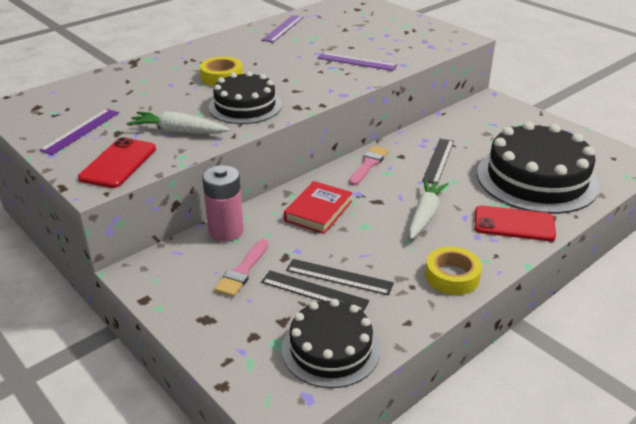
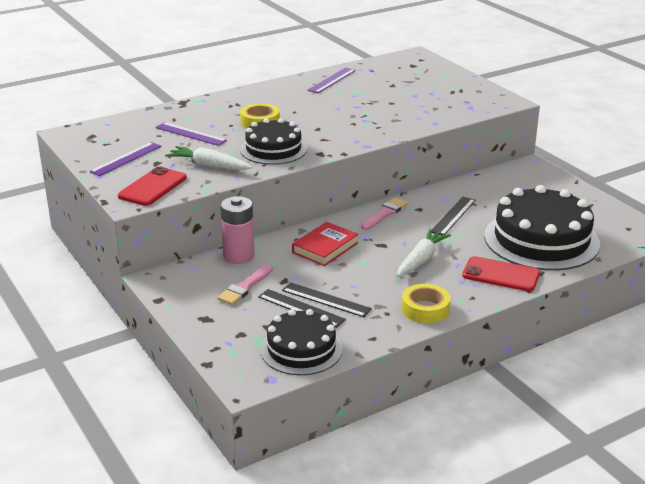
camera: 10 degrees right, 5 degrees down
purple ruler [318,53,397,71] -> purple ruler moved to [155,122,227,146]

